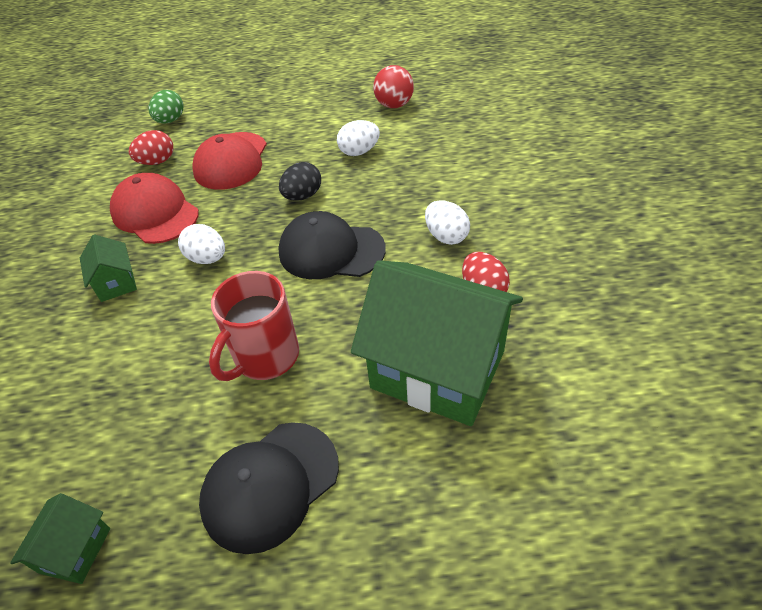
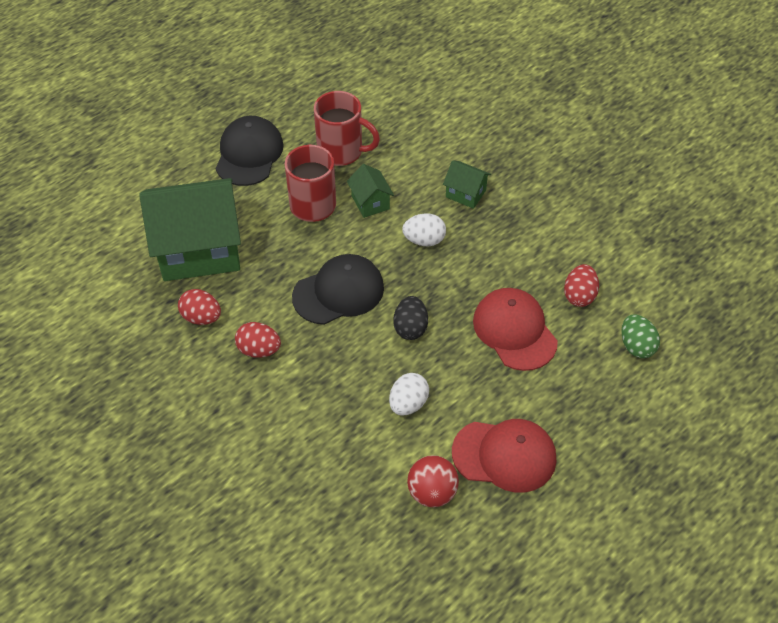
camera: 140 degrees right, 5 degrees up
green house [10,493,110,584] -> green house moved to [347,164,394,218]
red cap [110,173,199,244] -> red cap moved to [452,419,556,493]
white egg [425,200,470,245] -> red egg [235,322,281,358]
none -> red mug [314,91,380,166]

